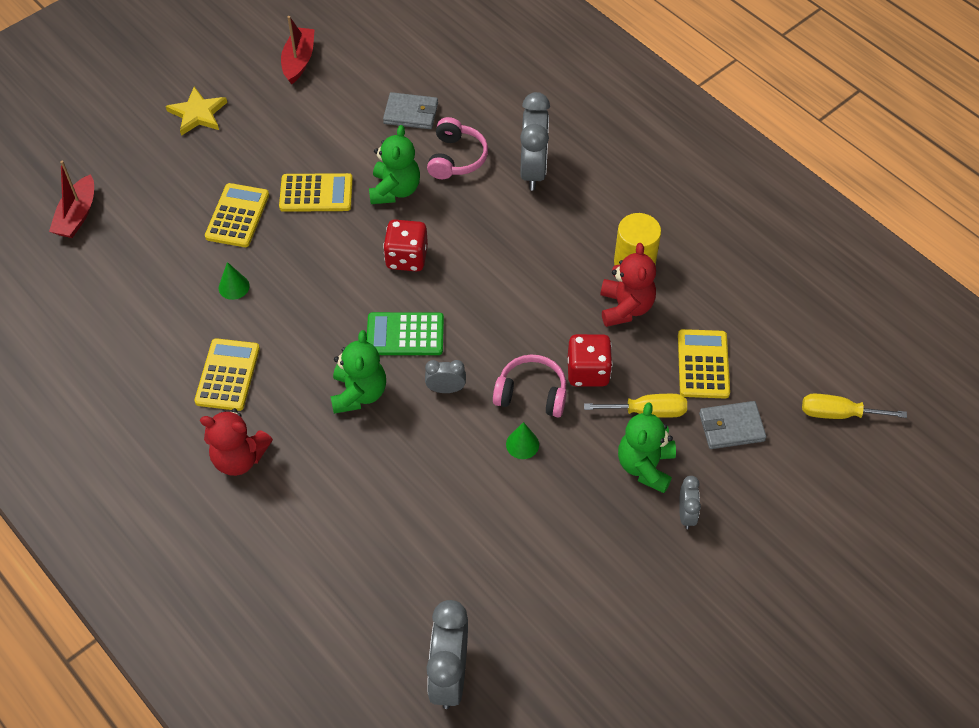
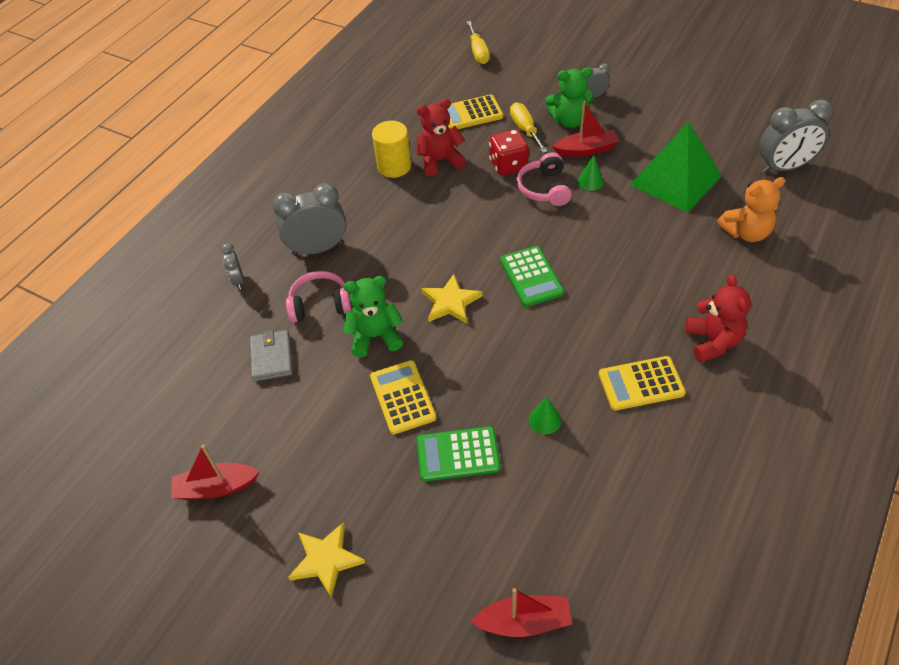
camera: 105 degrees left, 5 degrees down
yellow calculator [205,183,269,247] -> green calculator [417,426,500,481]
green teddy bear [330,330,386,414] -> none
red dice [383,220,428,272] -> yellow star [421,274,482,324]
grey clock [425,360,466,393] -> grey clock moved to [220,243,244,289]
grey wallet [699,401,766,449] -> none
none -> red boat [552,101,619,157]
none -> green pyramid [630,122,722,213]
none -> orange teddy bear [717,177,785,242]

